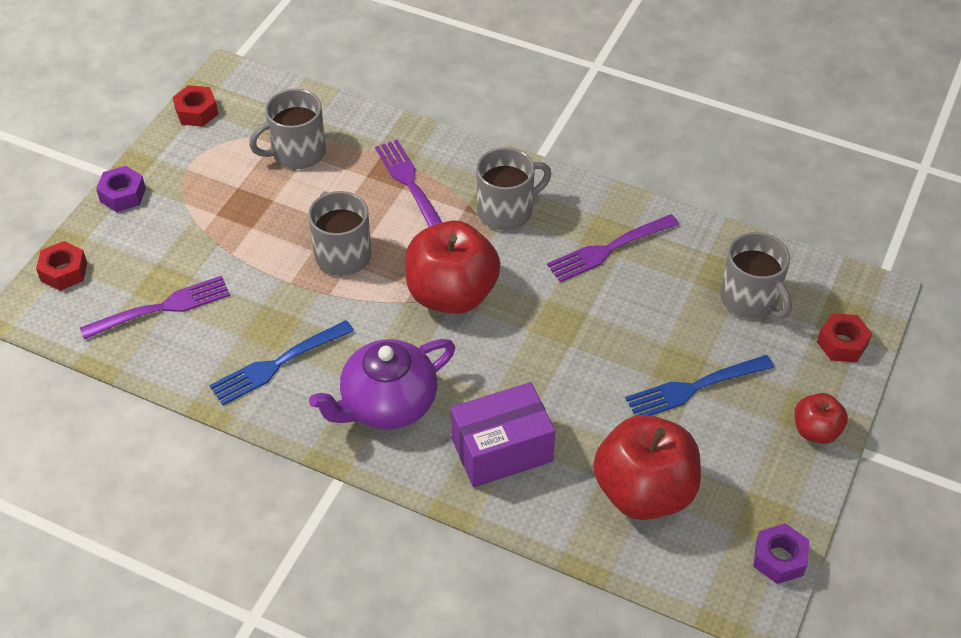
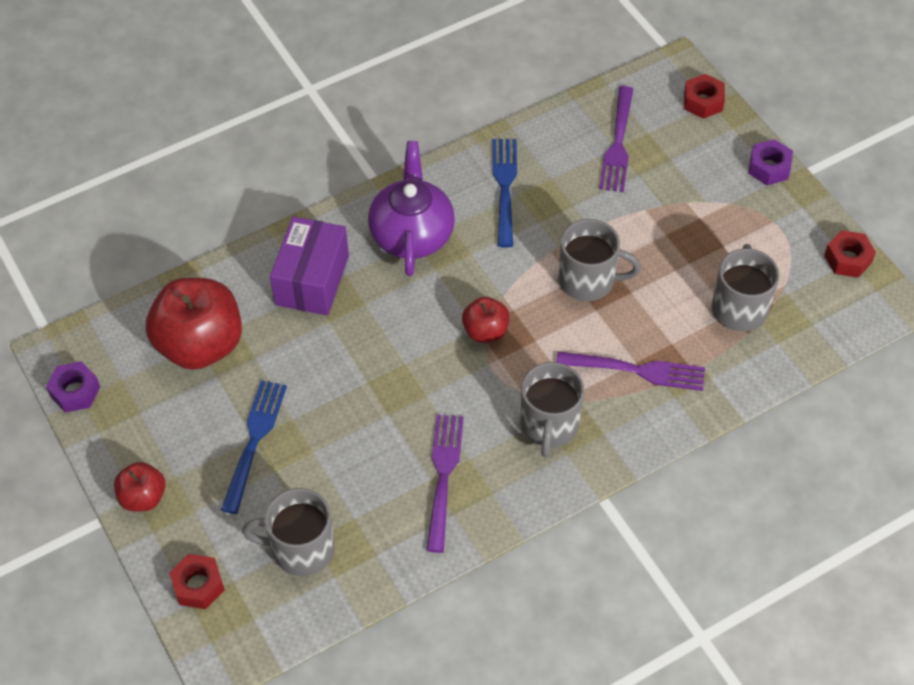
camera: 125 degrees right, 5 degrees up
red apple [405,220,501,314] -> red apple [462,297,510,343], size x0.51

